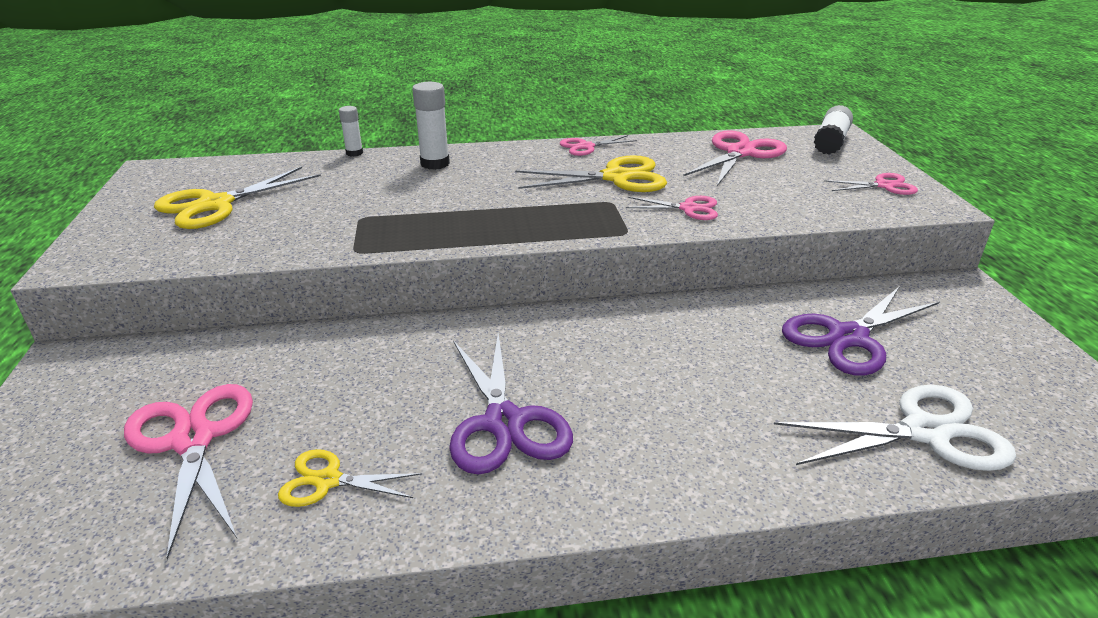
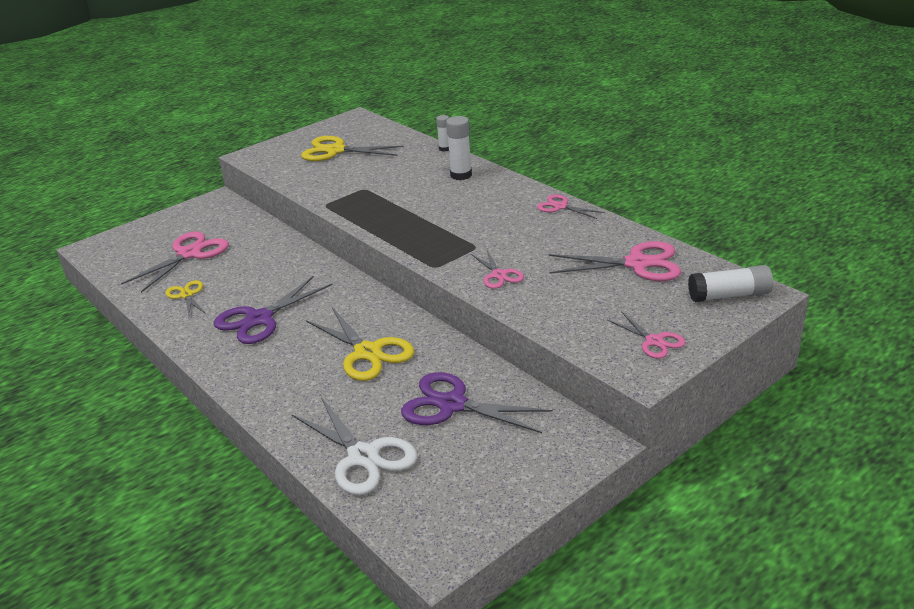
camera: 60 degrees right, 0 degrees up
yellow scissors [515,155,667,192] -> yellow scissors moved to [306,307,414,381]

